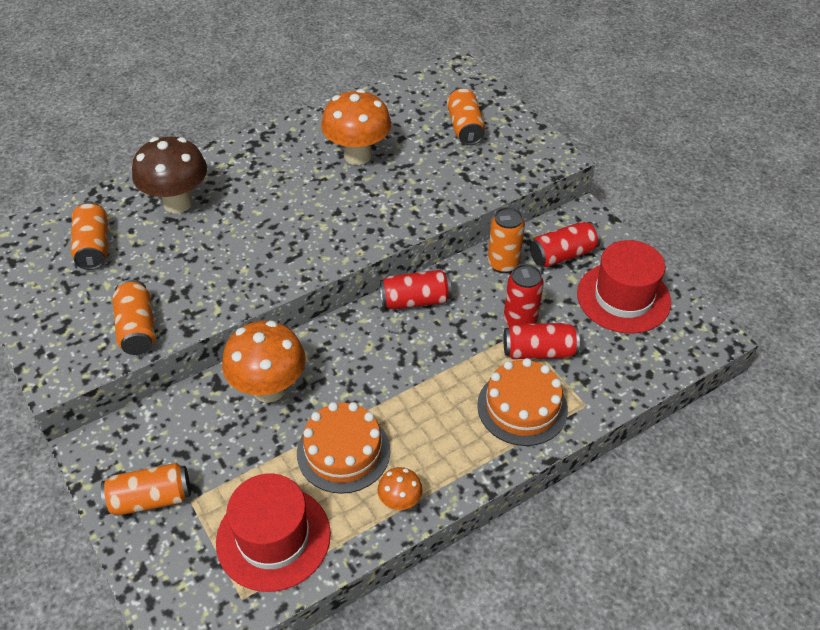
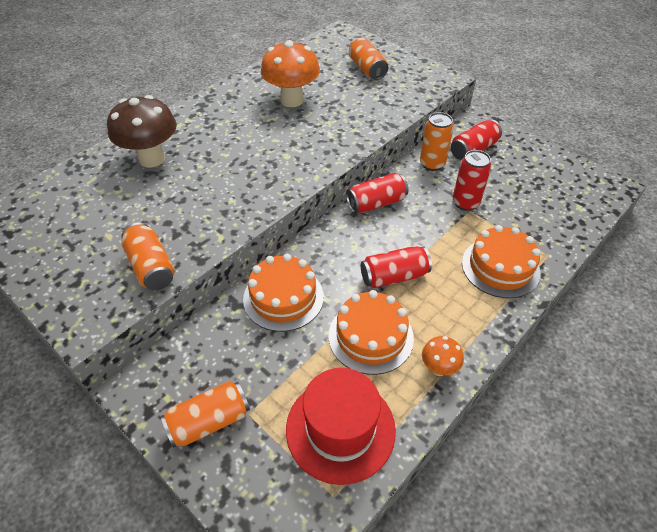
camera: 15 degrees left, 0 degrees up
orange can [71,202,108,270] -> none
orange mushroom [222,321,306,403] -> orange cake [243,254,324,332]
red can [504,323,580,359] -> red can moved to [361,246,432,288]
red hat [577,240,671,334] -> none

